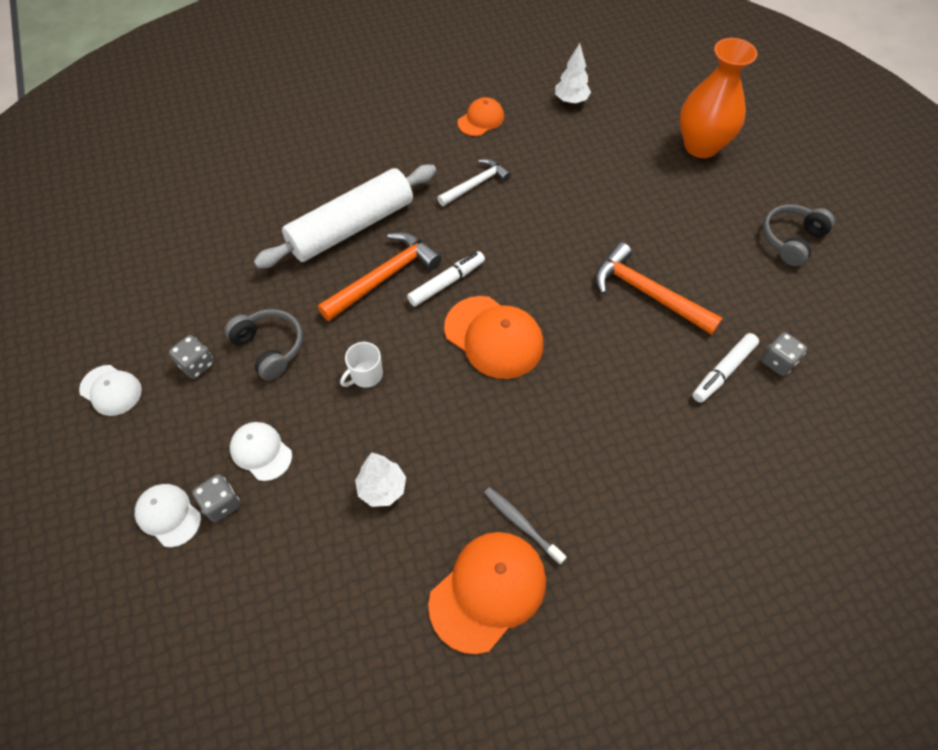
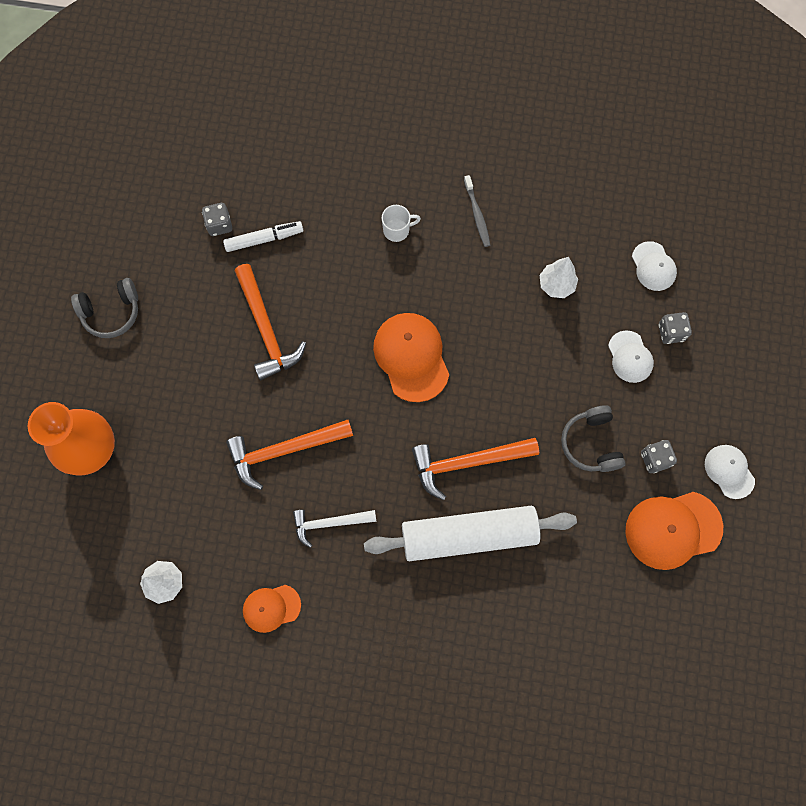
camera: 150 degrees left, 15 degrees up
white cap [135,484,201,547] -> white cap moved to [632,241,677,291]
white mug [340,342,383,388] -> white mug moved to [382,205,421,242]
white marker [407,251,485,307] -> none
orange cap [428,532,546,654] -> orange cap moved to [625,492,723,570]
none -> orange hammer [226,420,353,490]

